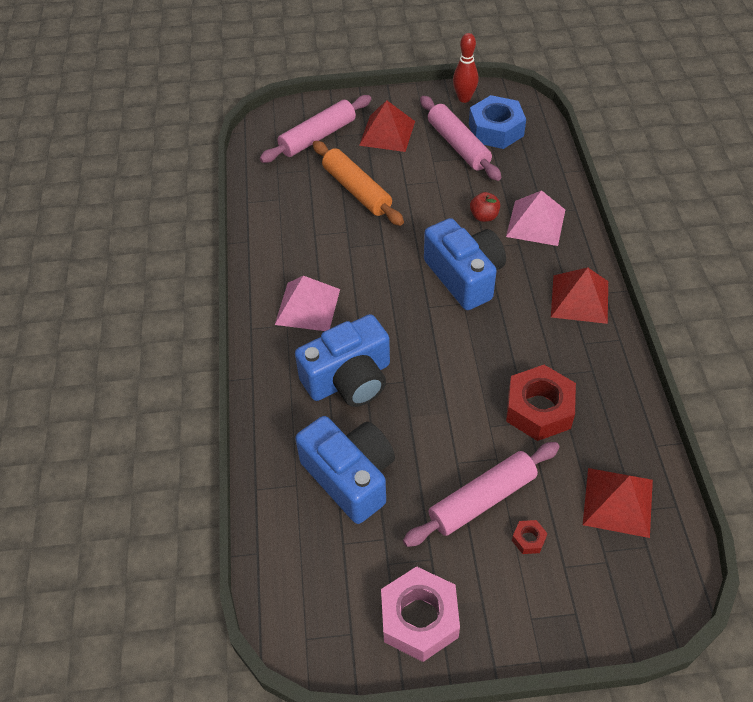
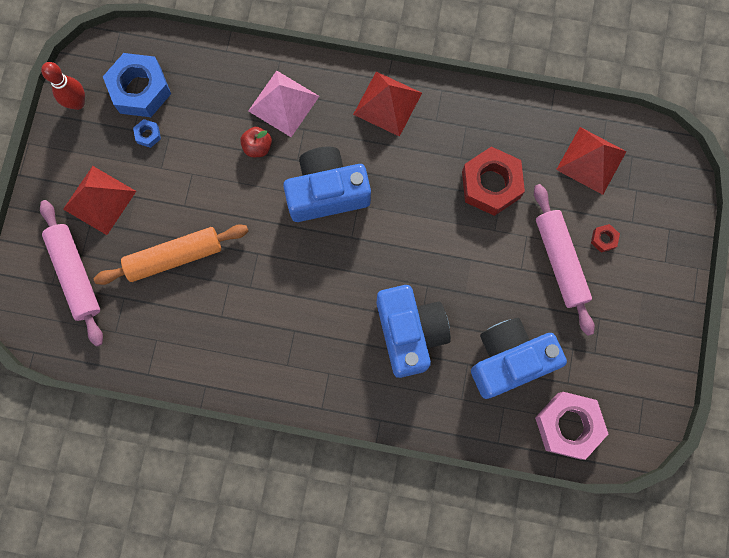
camera: 75 degrees left, 25 degrees up
pink pyramid [275,276,340,331] -> none
pink nut [381,566,460,662] -> pink nut moved to [535,392,608,460]
pink rolling pin [420,96,501,181] -> blue nut [133,119,161,148]

